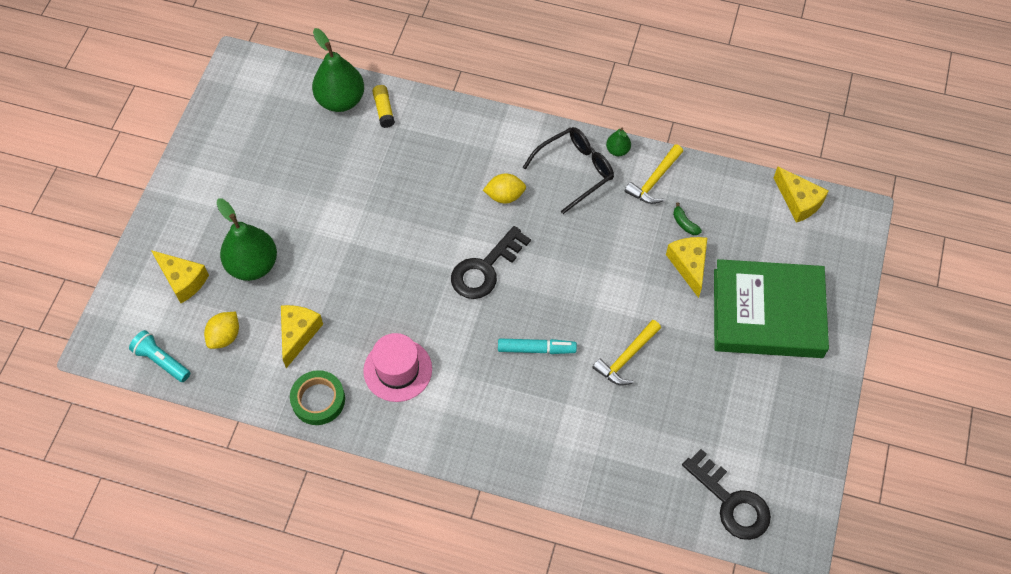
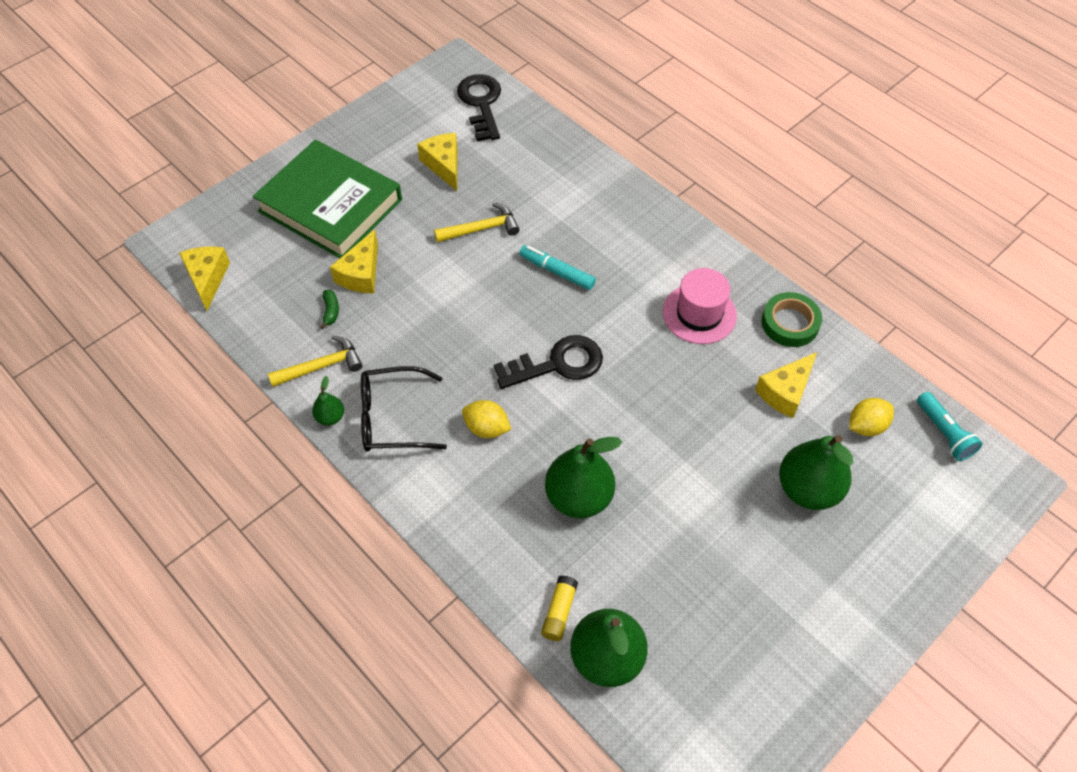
camera: 150 degrees left, 5 degrees down
yellow cheese [151,250,209,303] -> yellow cheese moved to [417,133,458,191]
none -> green pear [545,437,622,518]

